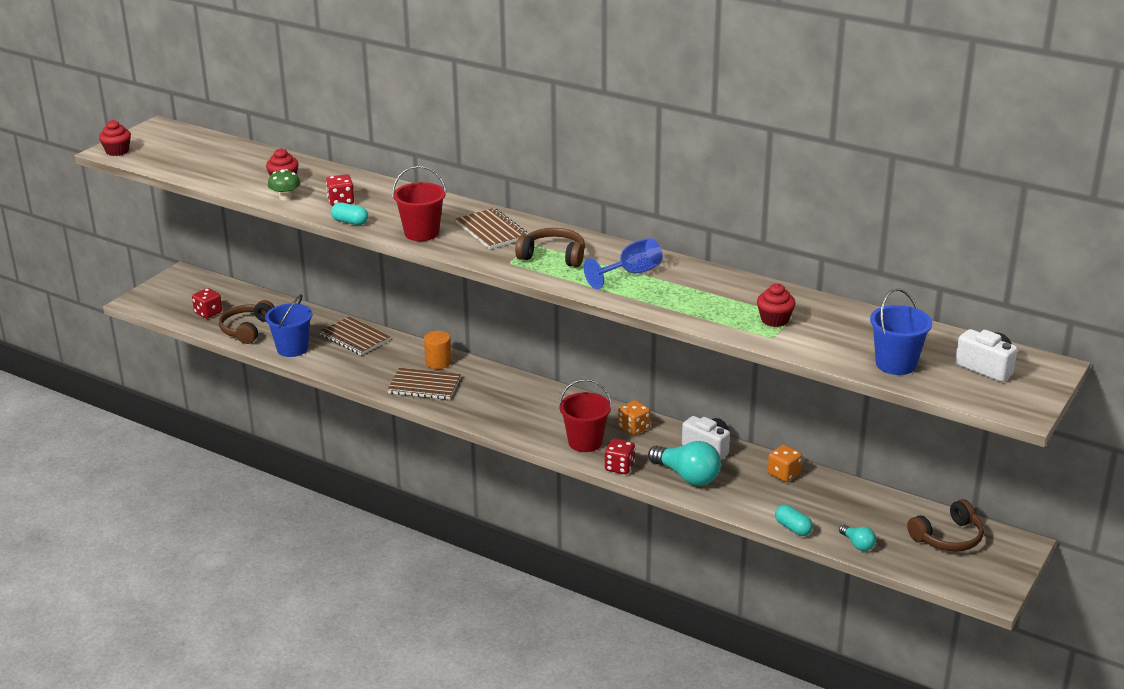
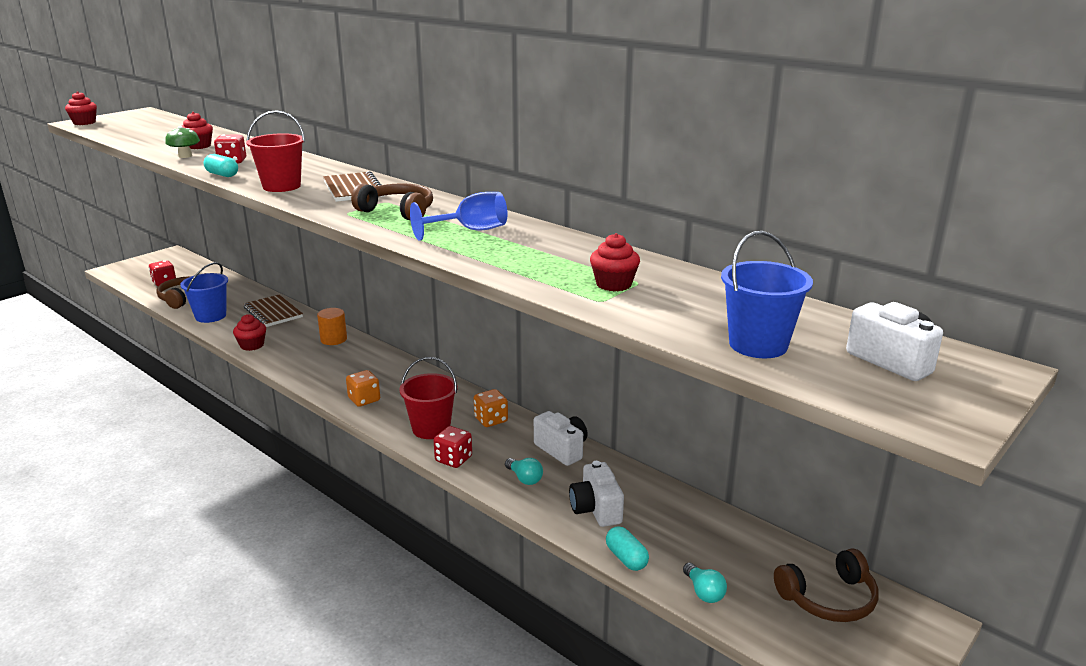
camera: 10 degrees right, 5 degrees down
brown notebook [387,368,461,400] -> none
turquoise light bulb [648,441,721,486] -> turquoise light bulb [505,458,543,485], size x0.51
orange dice [768,445,802,482] -> orange dice moved to [346,370,380,407]
none -> red cupcake [233,314,266,351]
none -> white camera [569,461,624,527]

